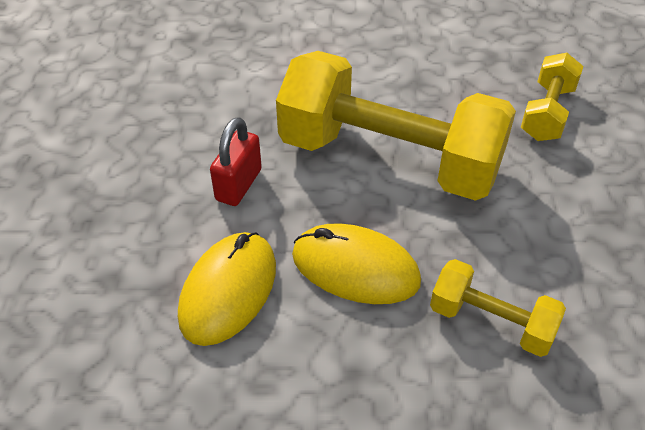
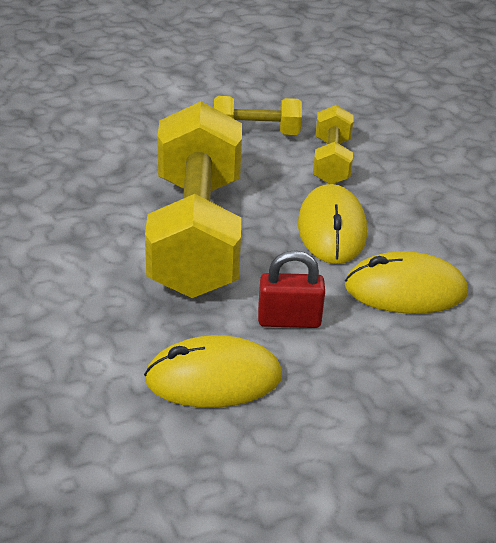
camera: 115 degrees left, 10 degrees down
yellow dumbbell [521,53,583,141] -> yellow dumbbell moved to [214,96,302,135]
none -> yellow mouse [144,335,282,408]

